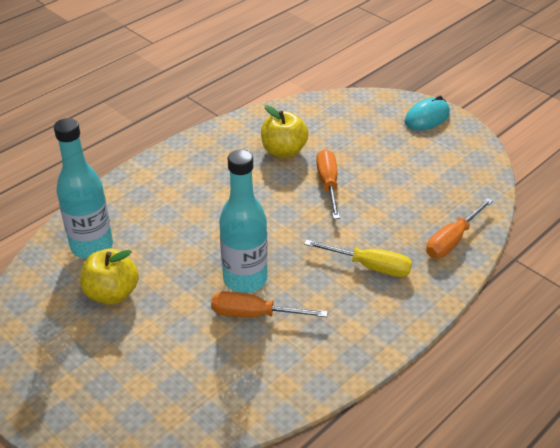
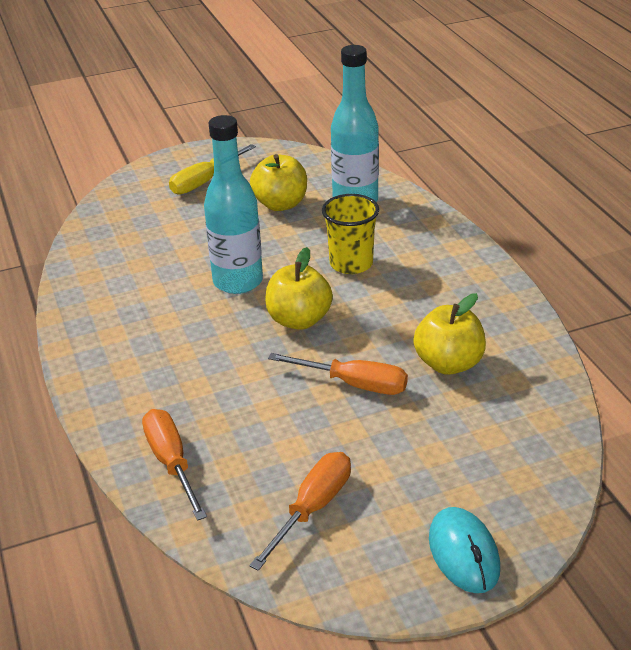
camera: 115 degrees right, 5 degrees down
orange screwdriver [211,291,328,318] -> orange screwdriver moved to [249,452,351,571]
yellow screwdriver [304,240,412,277] -> yellow screwdriver moved to [169,144,256,195]
none -> yellow apple [265,247,333,330]
none -> yellow cup [322,194,379,274]

